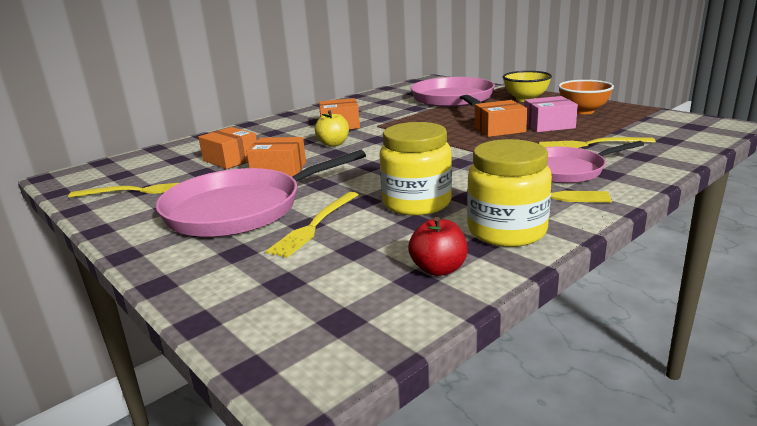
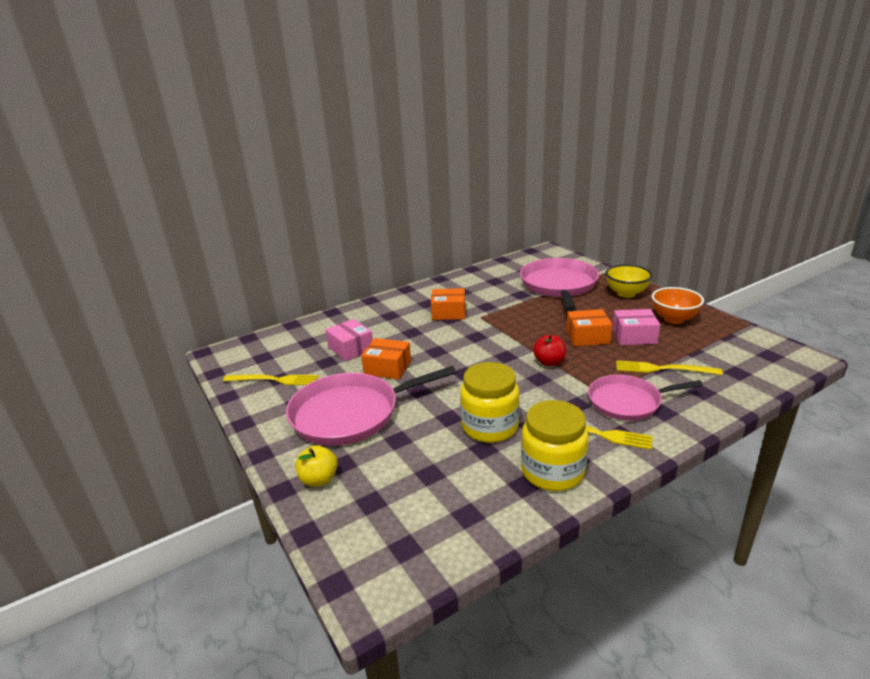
camera: 10 degrees right, 5 degrees up
orange box [198,127,257,169] -> pink box [325,319,373,361]
yellow fork [266,192,358,258] -> none
yellow apple [315,110,349,147] -> yellow apple moved to [295,445,338,487]
red apple [408,217,467,276] -> red apple moved to [533,334,566,366]

